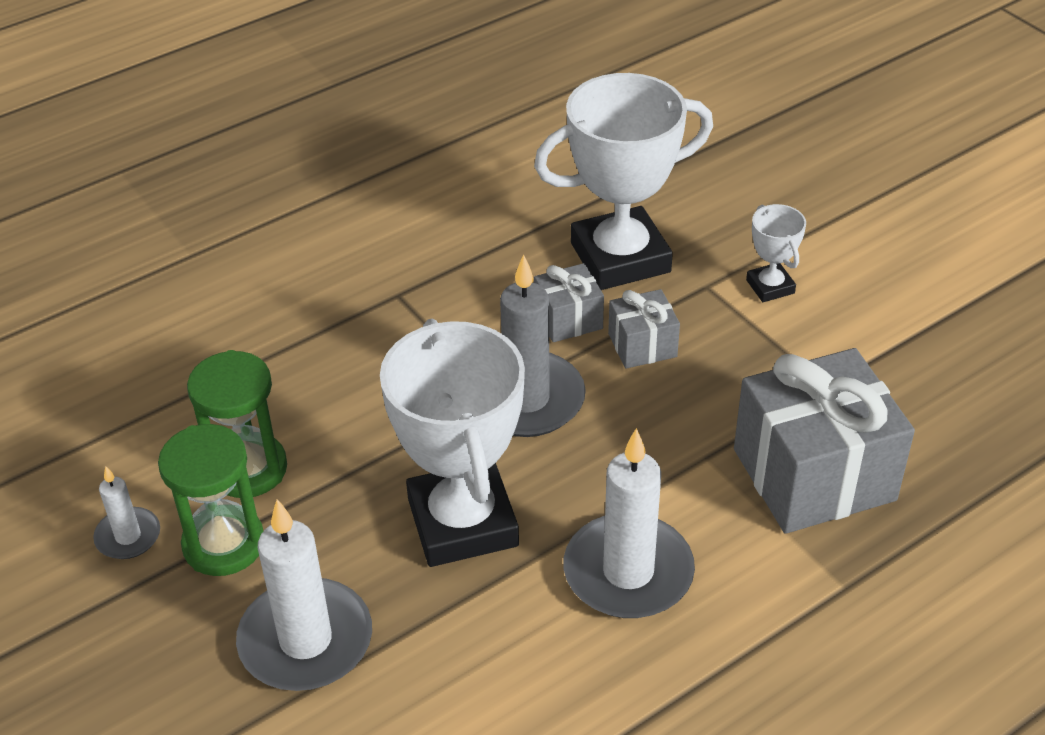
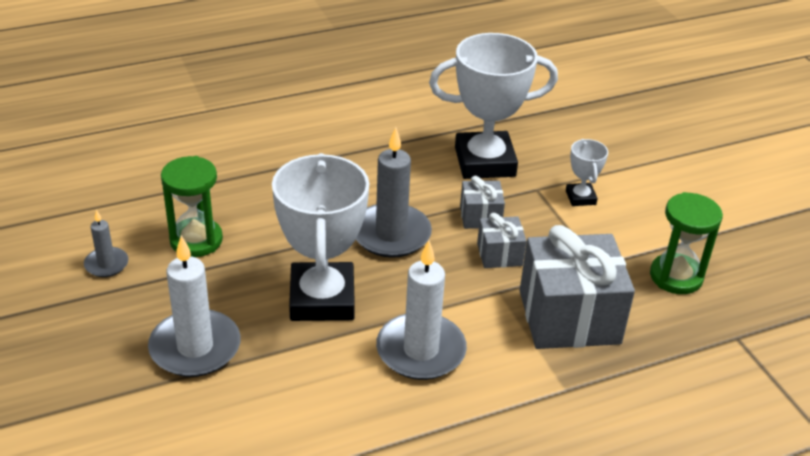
camera: 10 degrees right, 5 degrees down
white candle [93,466,160,559] -> grey candle [84,210,128,277]
green hourglass [158,424,263,576] -> green hourglass moved to [650,192,723,294]
grey gift [534,263,604,342] -> grey gift moved to [477,213,527,268]

